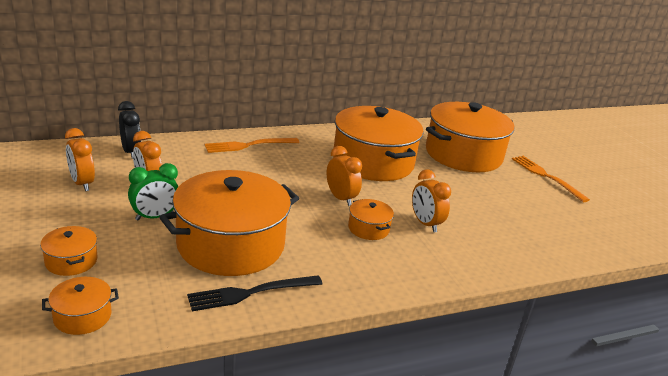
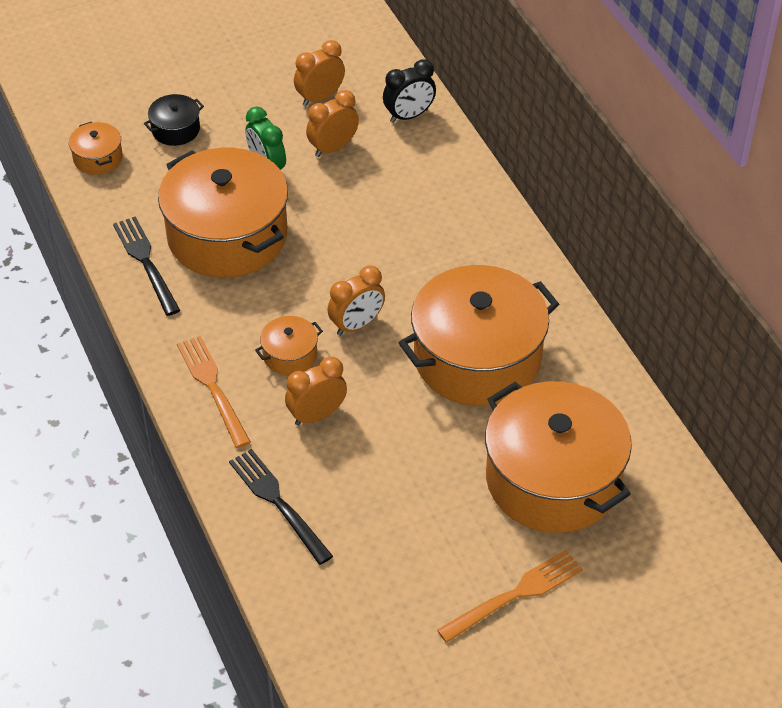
camera: 90 degrees right, 20 degrees up
orange pot [40,226,97,276] -> black pot [144,94,204,146]
orange fork [205,138,299,153] -> orange fork moved to [177,336,251,448]
none -> black fork [229,449,333,565]

